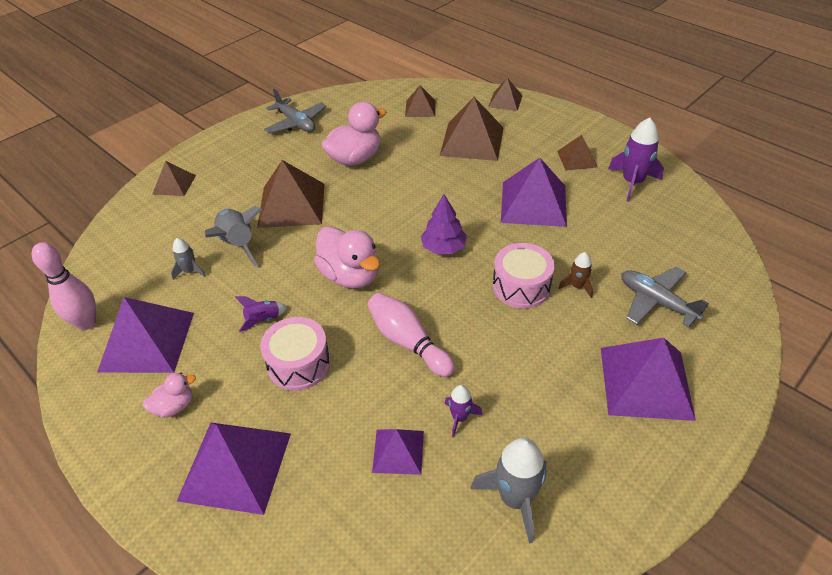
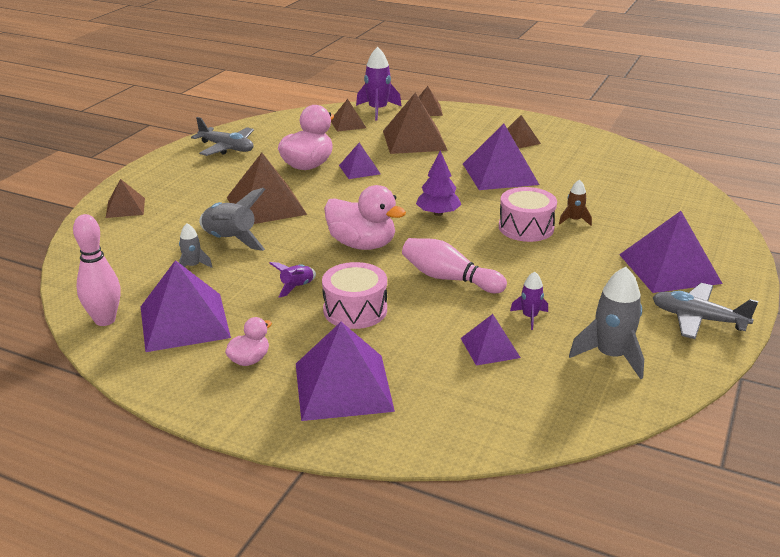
camera: 20 degrees left, 15 degrees down
purple rocket [608,118,664,202] -> purple rocket moved to [356,47,402,120]
grey plane [622,267,709,327] -> grey plane moved to [652,283,758,339]
none -> purple pyramid [339,143,381,179]

